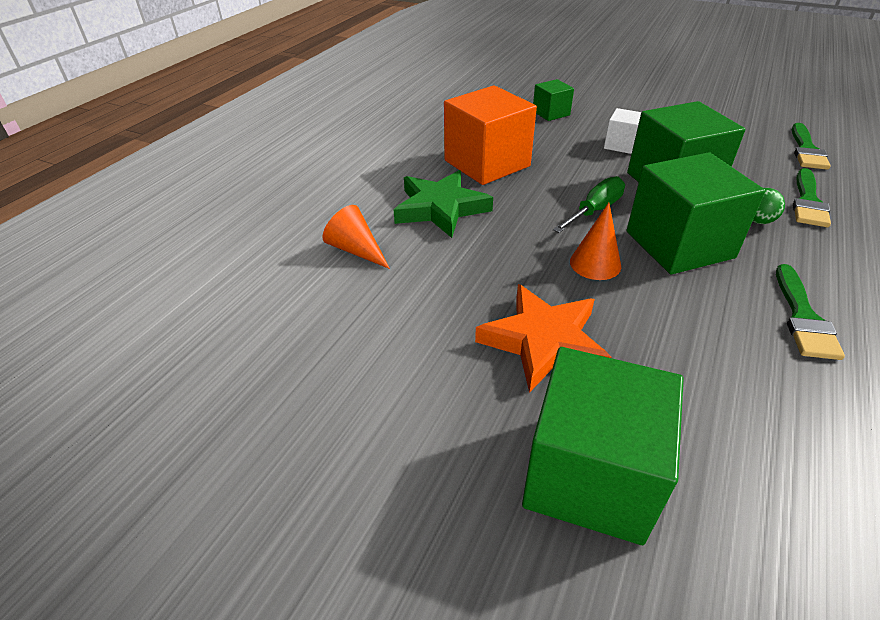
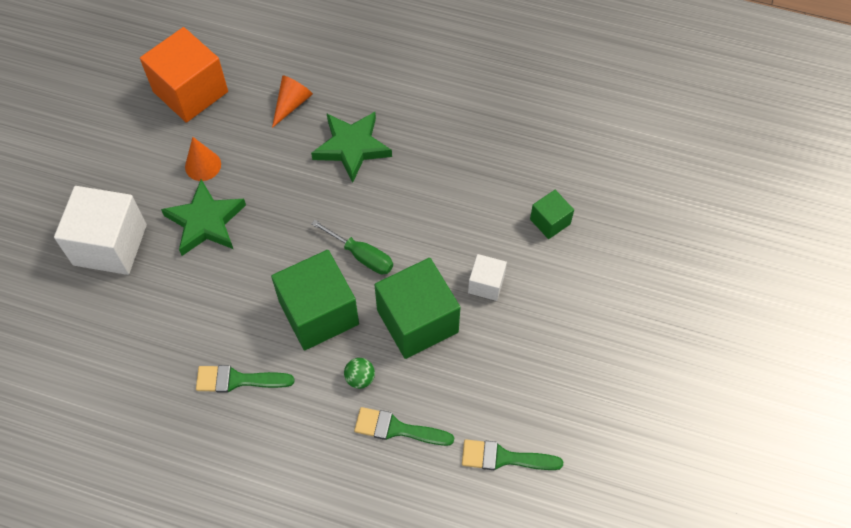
camera: 80 degrees right, 20 degrees up
orange cube [444,85,537,185] -> orange cube moved to [140,27,228,123]
orange star [475,284,611,393] -> green star [161,179,246,256]
green cube [522,347,683,545] -> white cube [54,186,147,275]
orange cone [570,203,621,280] -> orange cone moved to [185,137,221,181]

